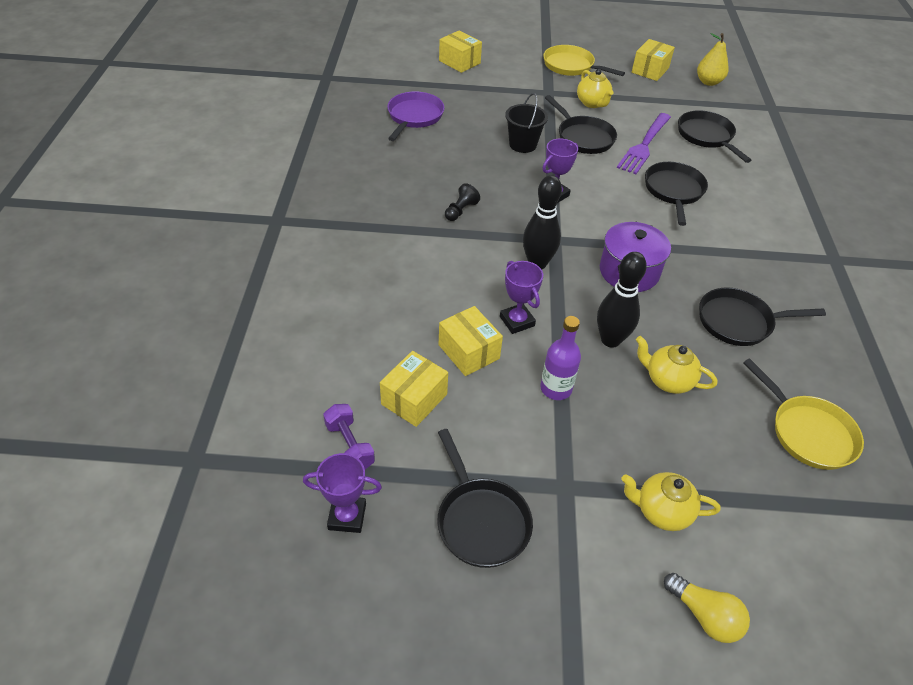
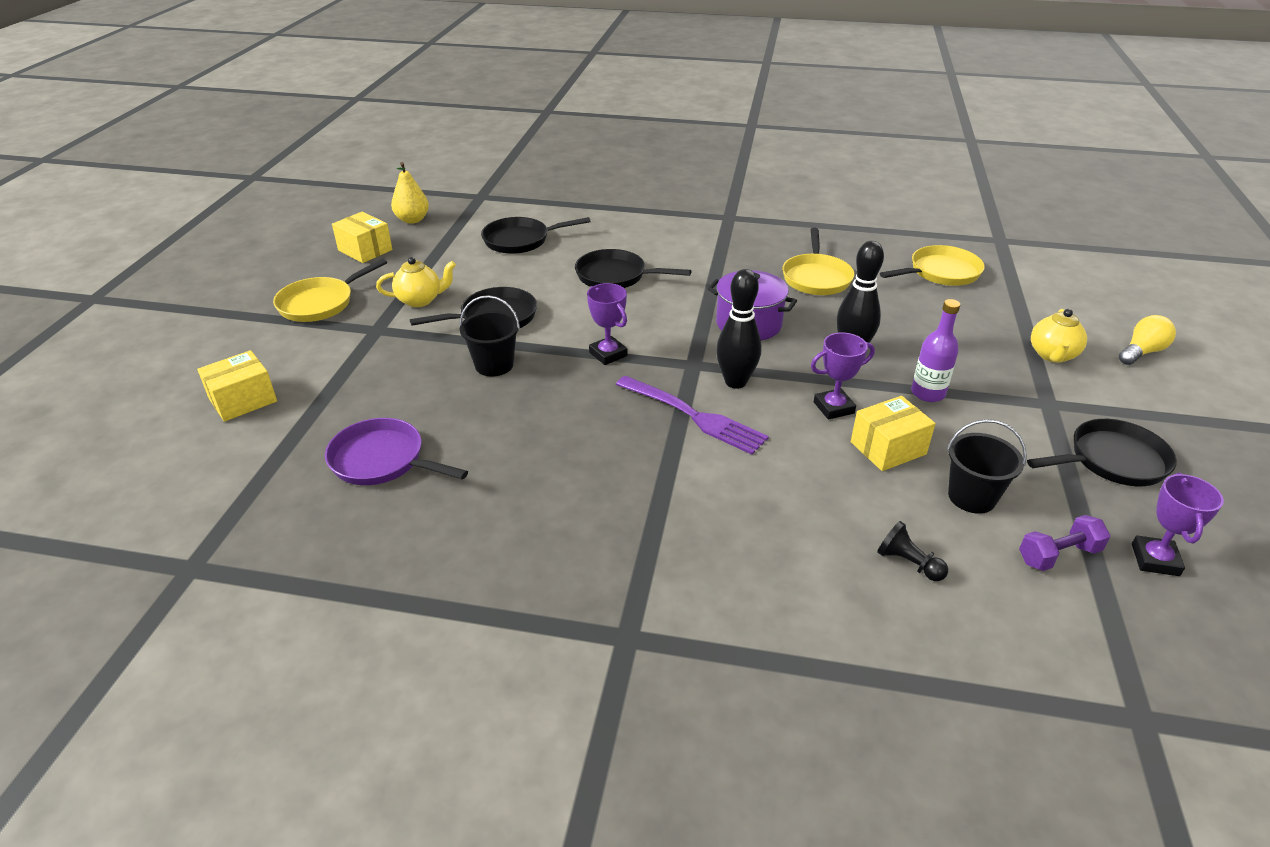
camera: 80 degrees left, 10 degrees down
yellow box [380,351,448,427] -> black bucket [947,419,1027,514]
black pawn [445,183,480,221] -> black pawn moved to [877,521,948,581]
purple fork [617,113,671,174] -> purple fork moved to [616,376,769,455]
yellow teapot [636,336,718,394] -> none
black pan [699,287,826,346] -> yellow pan [782,228,854,295]

